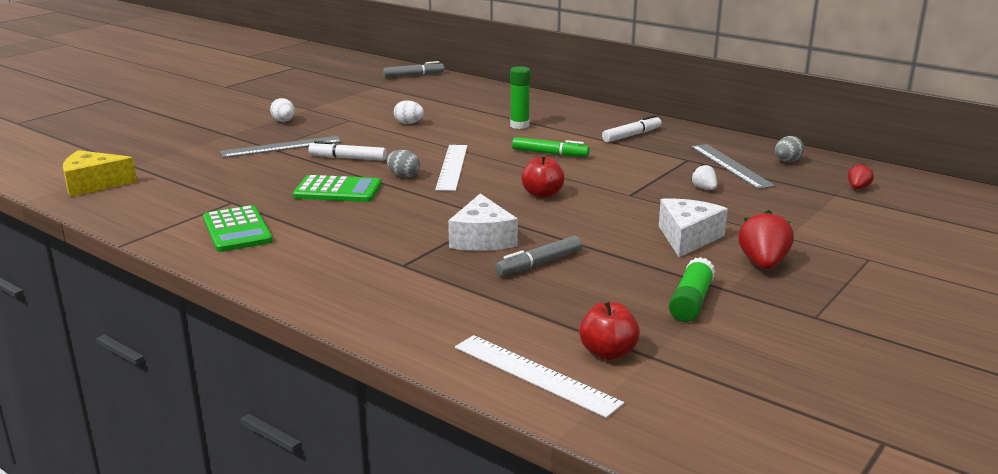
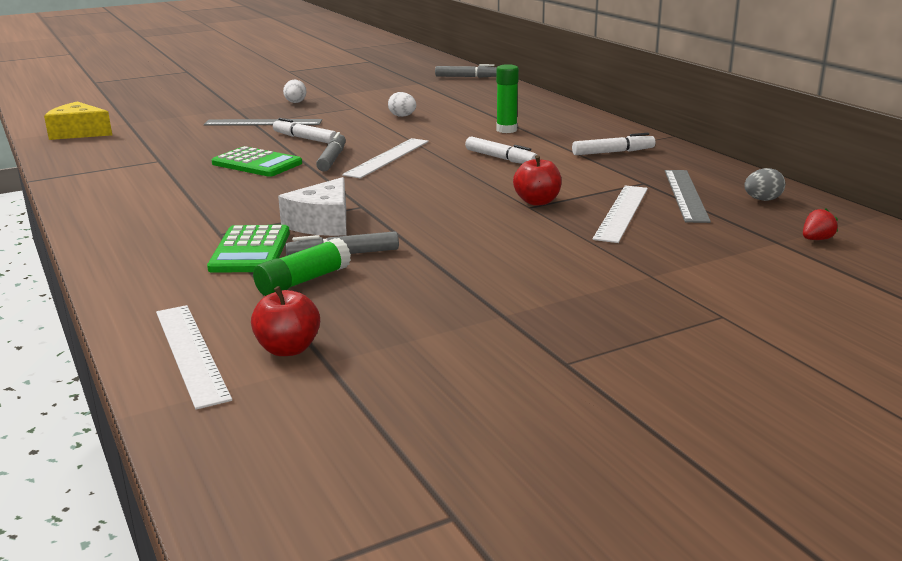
camera: 25 degrees right, 0 degrees up
green calculator [203,205,273,252] -> green calculator moved to [207,225,290,273]
grey egg [387,150,420,178] -> grey marker [316,132,346,172]
green marker [512,137,590,157] -> white marker [465,137,537,164]
red apple [521,154,565,198] -> red apple moved to [513,155,562,206]
white cheese [659,199,728,257] -> none
green glue stick [669,257,715,322] -> green glue stick moved to [253,238,351,296]
white strawberry [691,164,717,190] -> white ruler [592,185,648,243]
red strawberry [738,210,794,269] -> none

